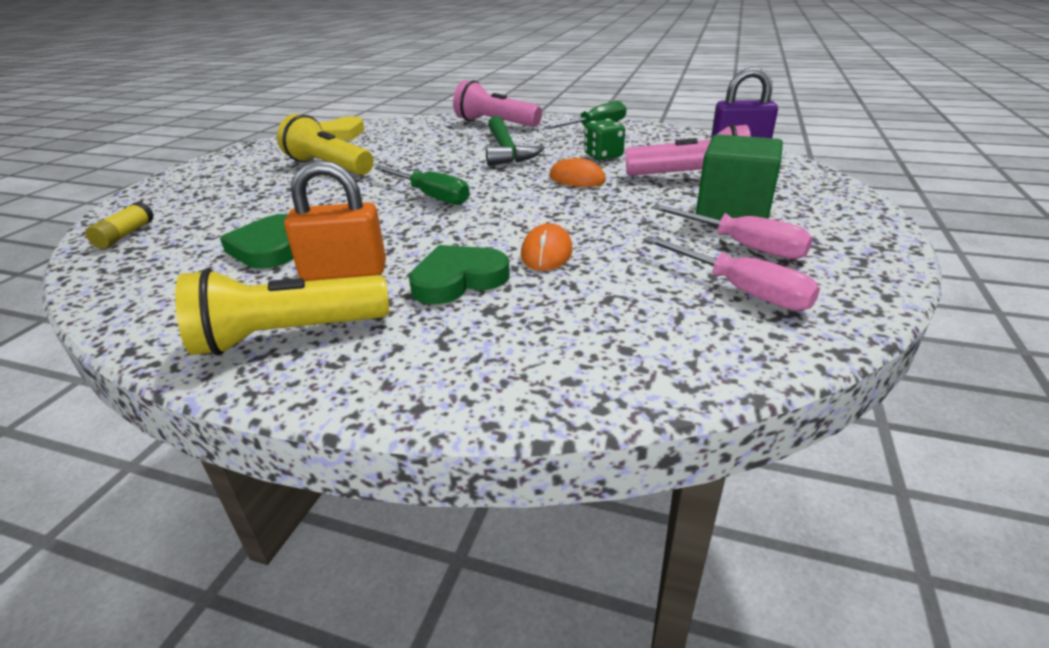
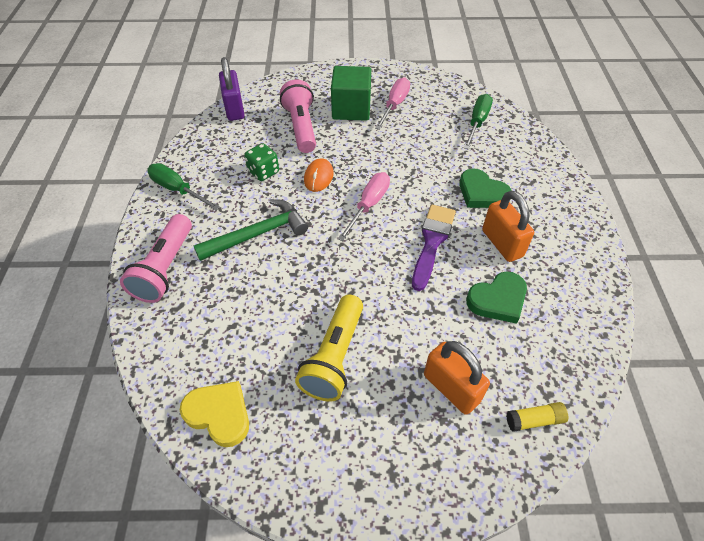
camera: 110 degrees left, 20 degrees up
yellow flashlight [175,268,389,356] -> none
green screwdriver [375,166,470,205] -> green screwdriver moved to [464,94,493,150]
orange mouse [521,223,573,271] -> none
pink screwdriver [643,236,820,311] -> pink screwdriver moved to [338,172,390,241]
none -> purple brush [412,205,456,291]
none -> orange padlock [424,341,490,415]

